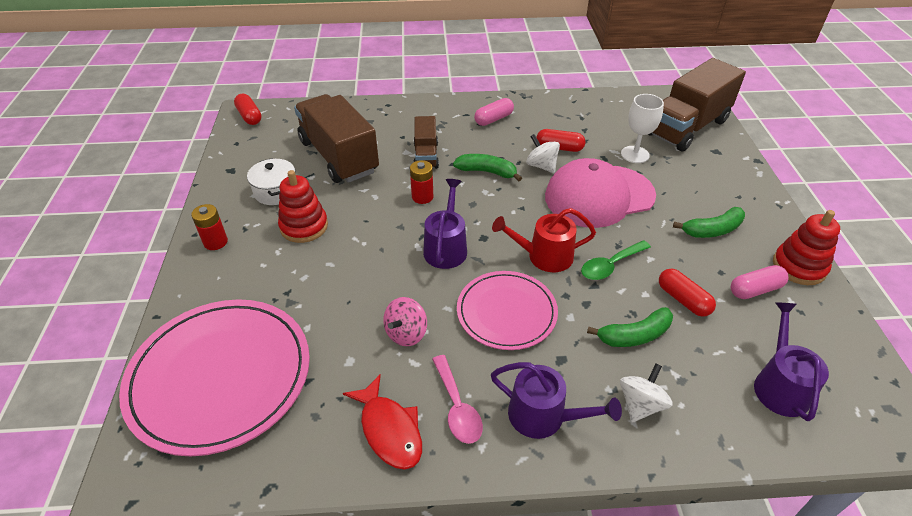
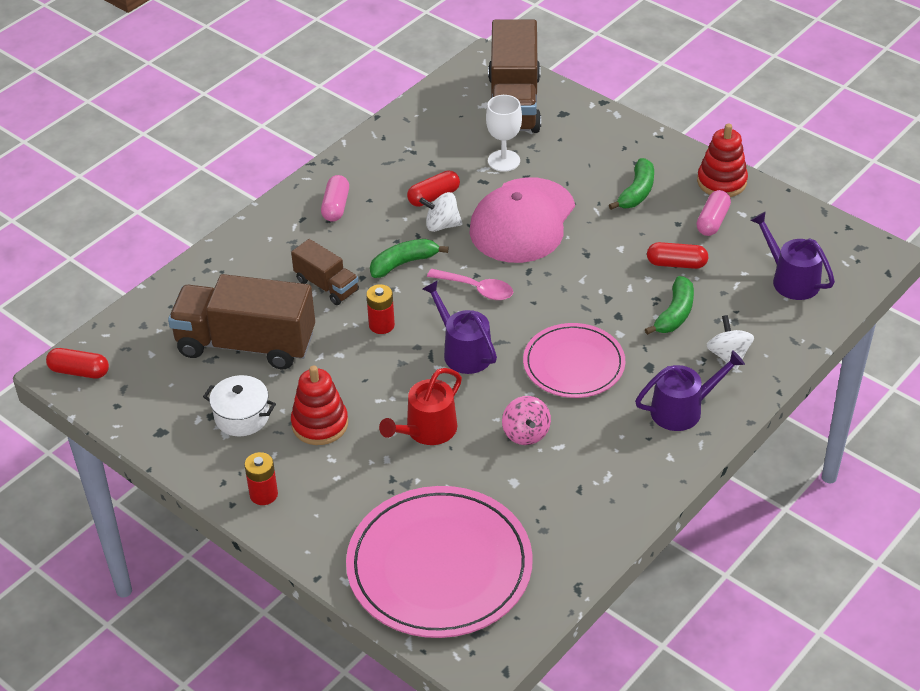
camera: 45 degrees left, 0 degrees up
red fish [343,374,422,470] -> none
pink spoon [432,355,483,444] -> pink spoon moved to [427,269,513,300]
red watering can [492,208,596,272] -> red watering can moved to [379,368,462,445]
green spoon [581,240,651,280] -> none

